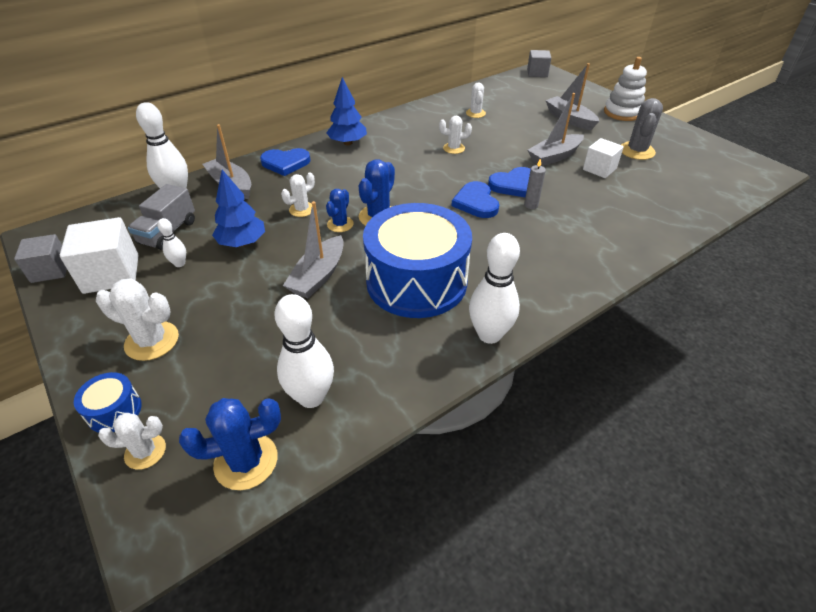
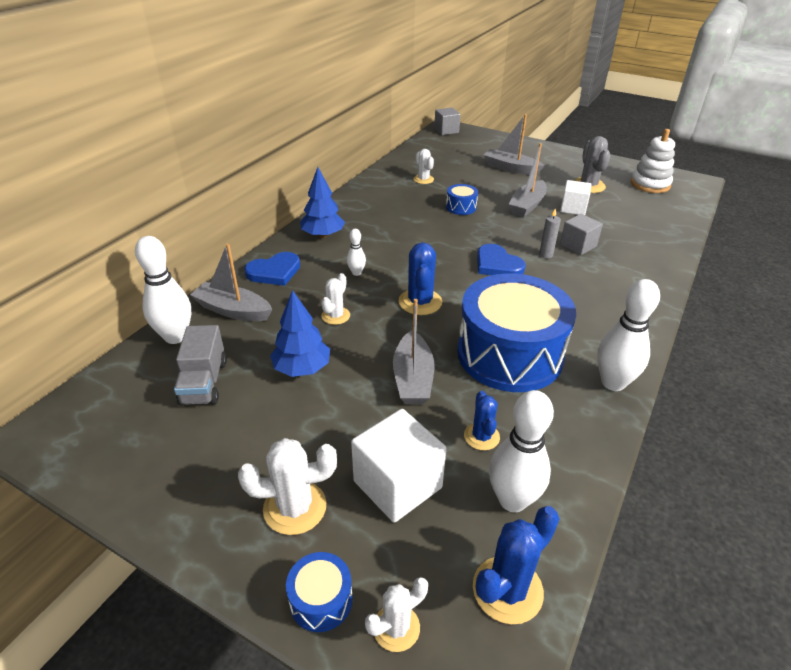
camera: 25 degrees left, 5 degrees down
grey cube [14,234,67,283] -> grey cube moved to [560,214,603,255]
white cube [60,217,139,294] -> white cube moved to [351,409,446,523]
white bowling pin [157,218,186,267] -> white bowling pin moved to [347,229,366,276]
blue cactus [326,189,354,232] -> blue cactus moved to [464,391,500,450]
white cactus [439,116,472,154] -> none
blue heart [488,167,531,197] -> none
white stacking toy [604,57,647,121] -> white stacking toy moved to [631,129,675,193]
none -> blue drum [446,184,478,215]

